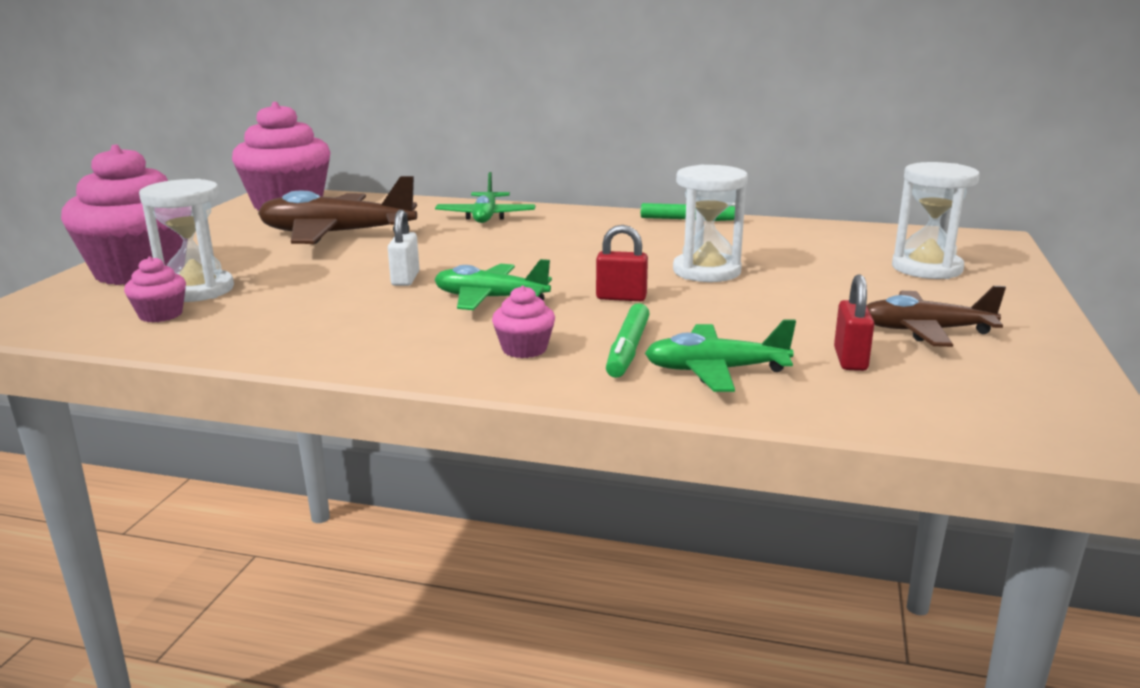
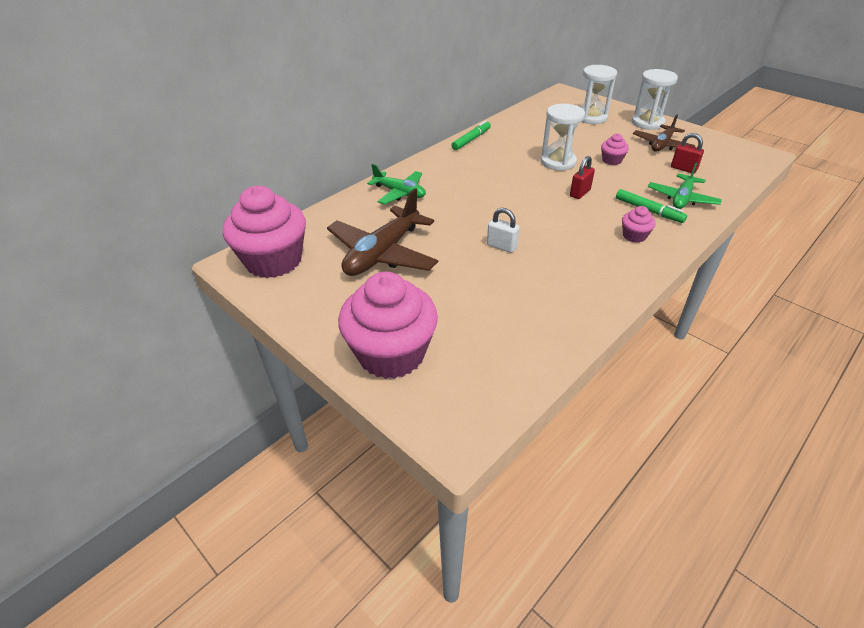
camera: 60 degrees left, 20 degrees up
pink cupcake [124,256,186,322] -> pink cupcake moved to [601,134,629,165]
white hourglass [139,179,234,302] -> white hourglass moved to [632,69,678,130]
green plane [434,259,552,310] -> none

